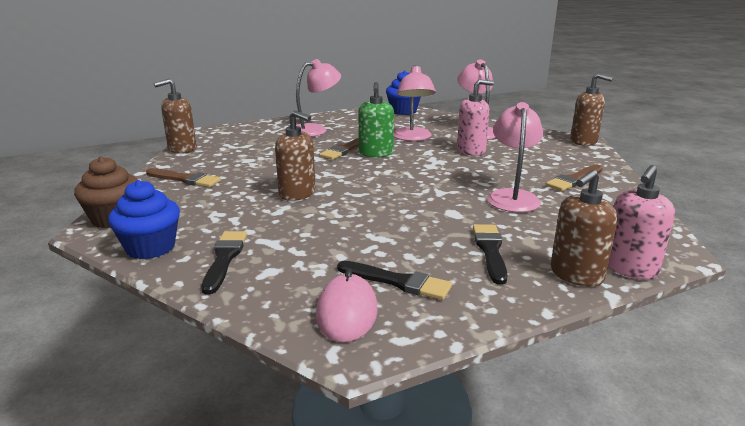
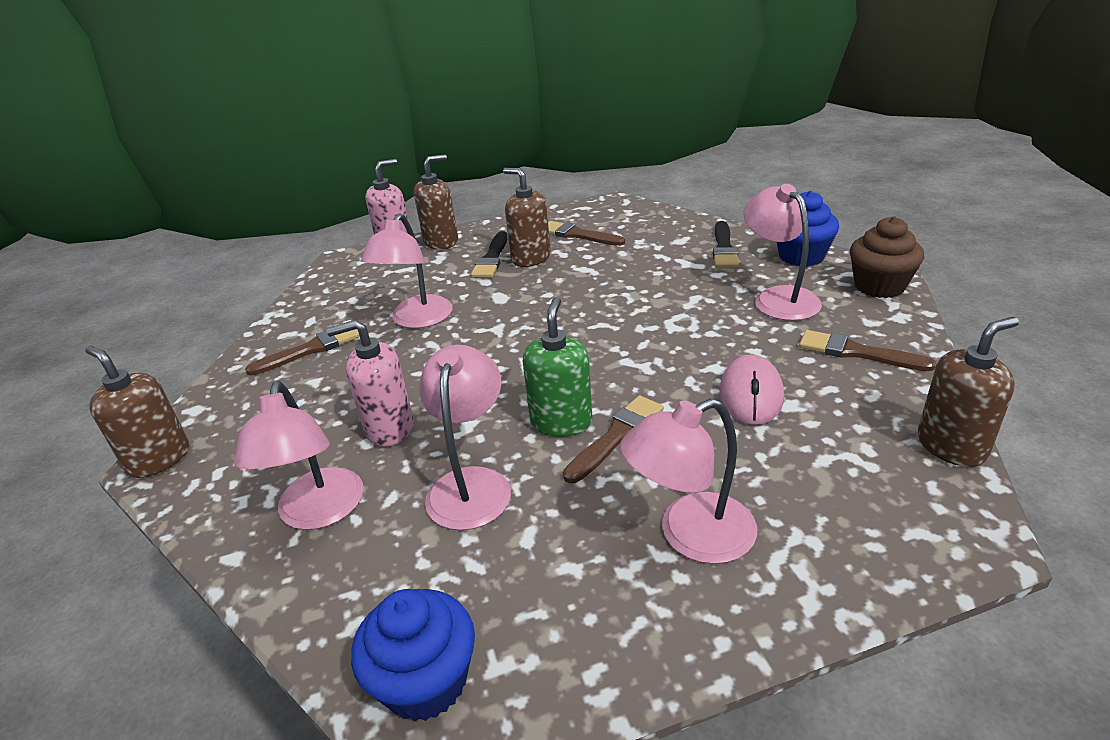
camera: 170 degrees left, 10 degrees up
brown soap dispenser [275,110,316,201] -> brown soap dispenser moved to [503,168,551,267]
pink mouse [316,268,378,342] -> pink mouse moved to [720,354,784,425]
black brush [337,261,452,300] -> brown brush [548,221,625,246]
none -> pink lamp [743,184,822,321]

